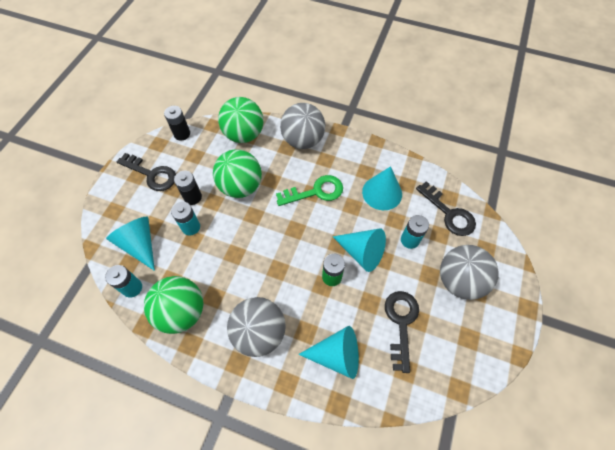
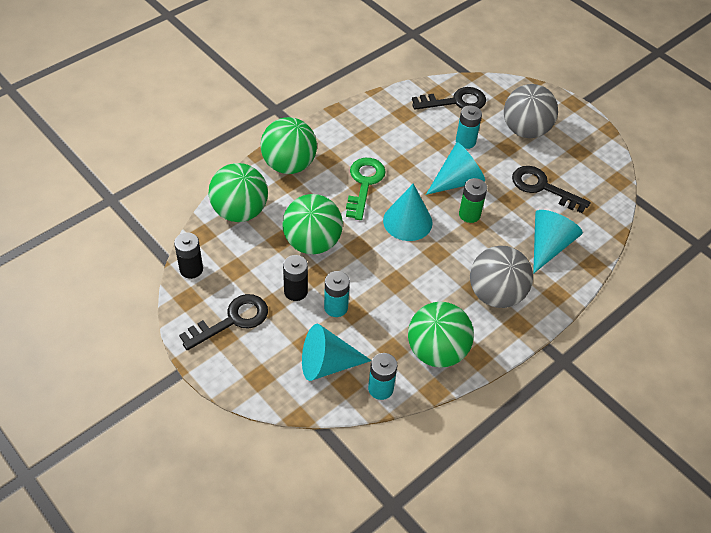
camera: 65 degrees left, 10 degrees down
grey ball [280,103,325,149] -> green ball [260,117,317,174]
turquoise cone [362,166,402,210] -> turquoise cone moved to [383,184,433,241]

